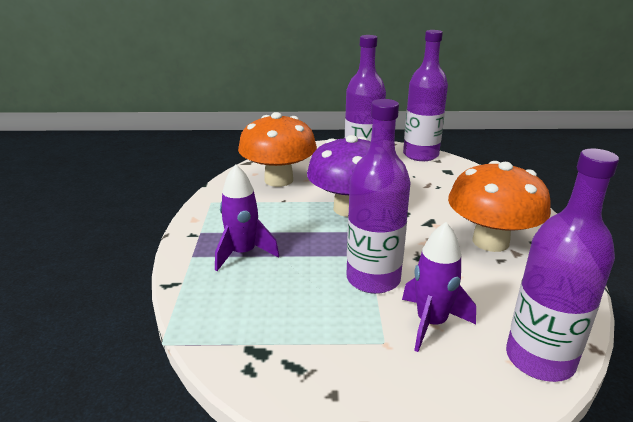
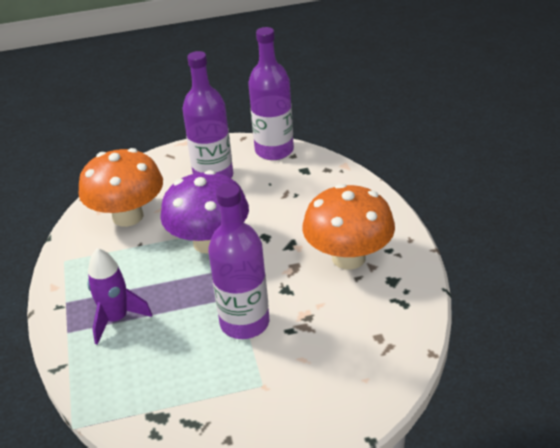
camera: 10 degrees left, 10 degrees up
purple rocket [402,222,476,352] -> none
purple bottle [506,149,619,382] -> none

